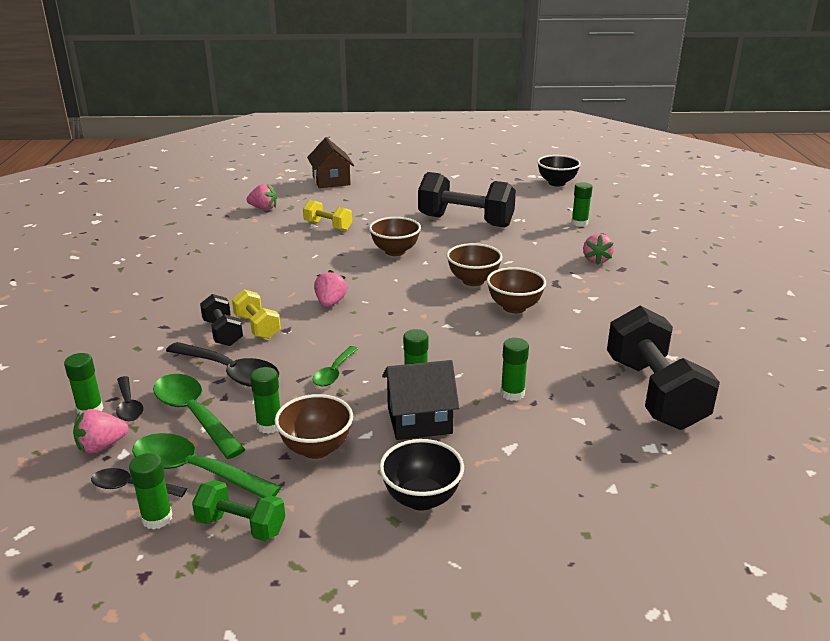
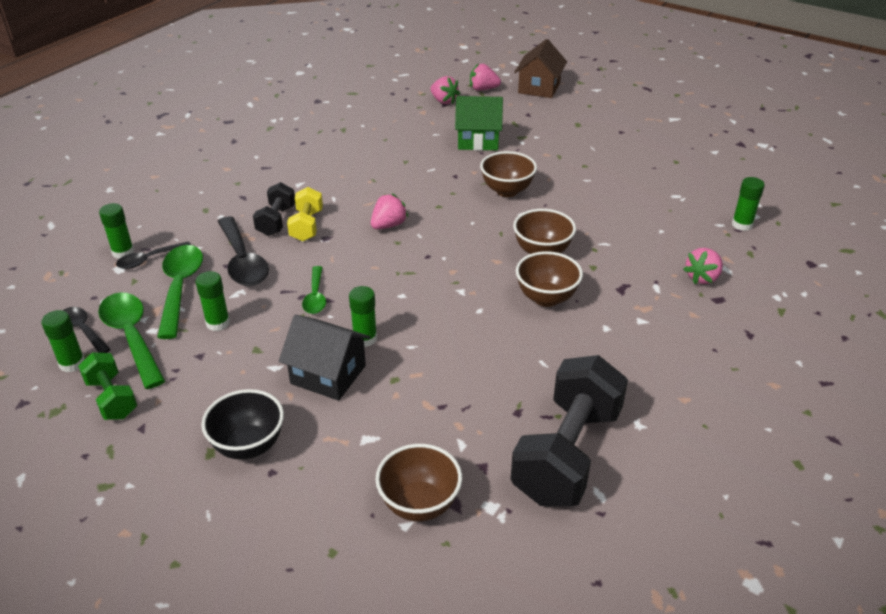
camera: 35 degrees right, 10 degrees up
pink strawberry [73,409,128,453] -> pink strawberry moved to [470,64,501,91]
black spoon [116,376,144,421] -> black spoon turned 45 degrees clockwise [116,241,191,269]
brown bowl [275,394,353,459] -> brown bowl moved to [375,444,462,521]
yellow dumbbell [303,200,352,231] -> green house [455,96,503,151]
green spoon [312,346,358,386] -> green spoon turned 60 degrees counterclockwise [302,266,326,314]
black dumbbell [418,172,516,227] -> none
green glue stick [501,338,529,401] -> none
black bowl [537,155,581,186] -> none

